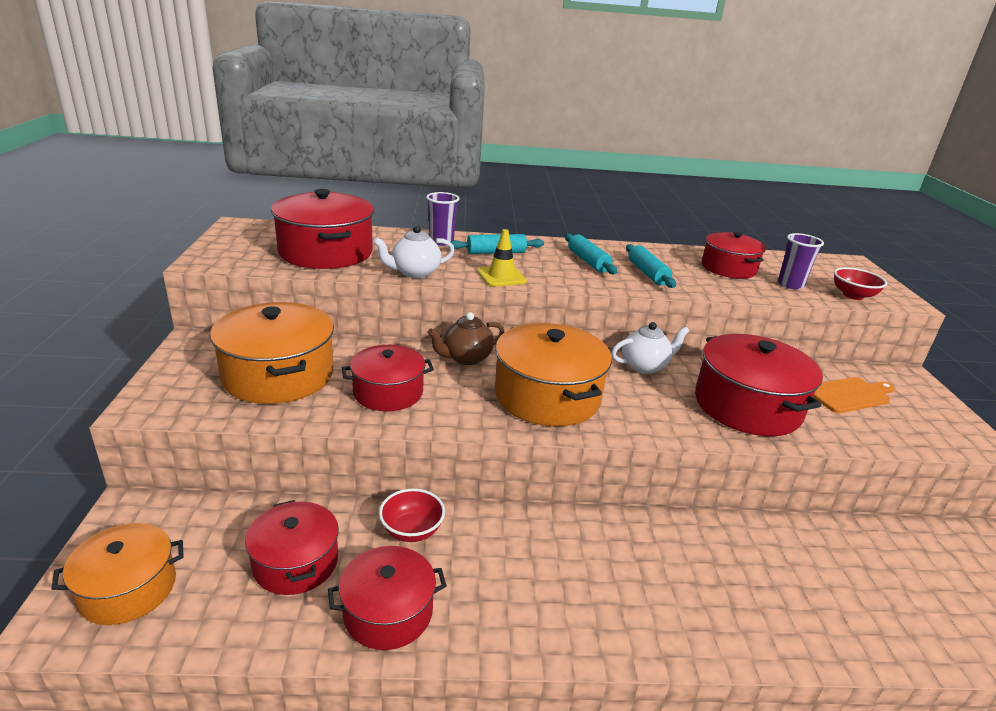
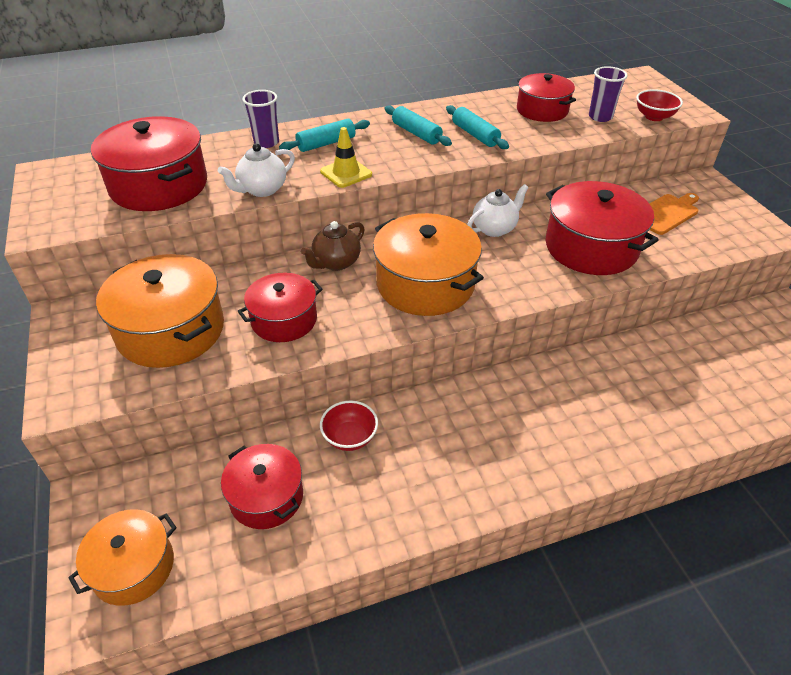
camera: 15 degrees left, 15 degrees up
red pot [328,546,447,650] -> none

